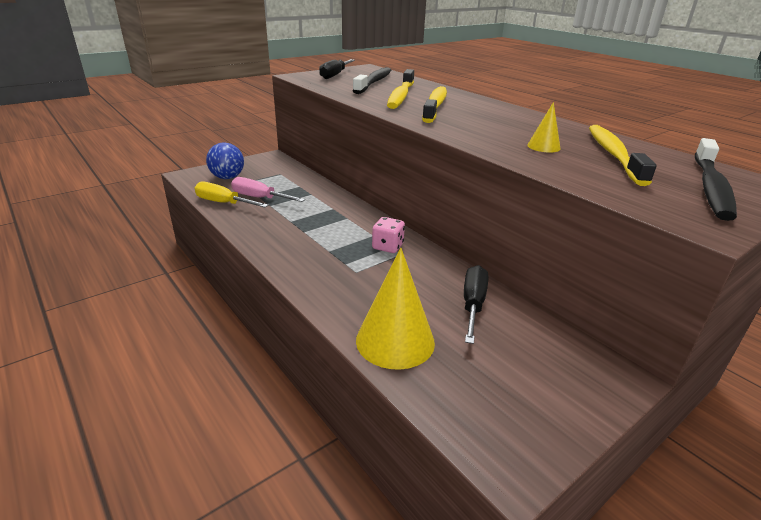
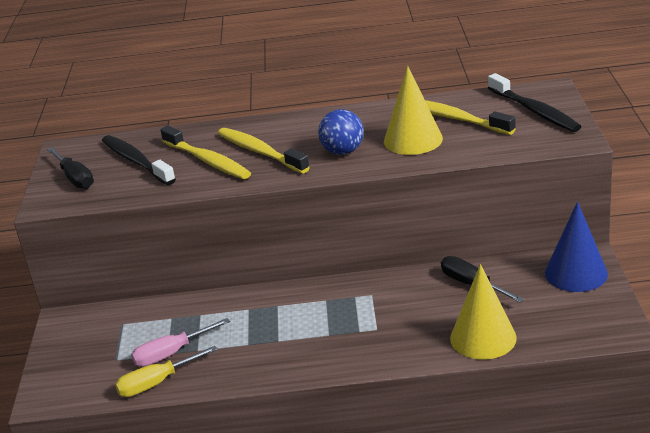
camera: 50 degrees left, 0 degrees up
blue ball [206,143,244,179] -> blue ball moved to [318,109,364,155]
pink dice [372,217,405,253] -> none
yellow cone [527,102,561,153] -> yellow cone [384,66,443,155], size x2.06
none -> blue cone [545,202,608,292]

